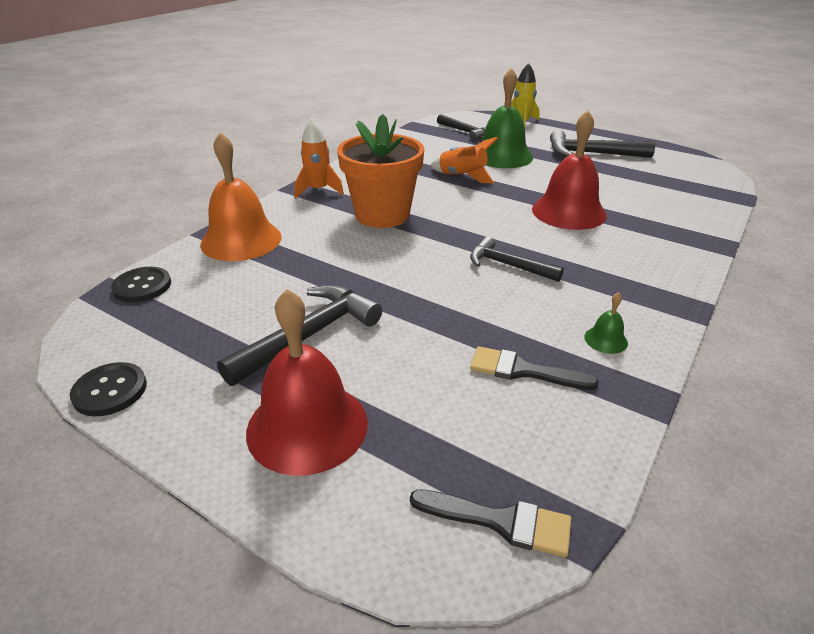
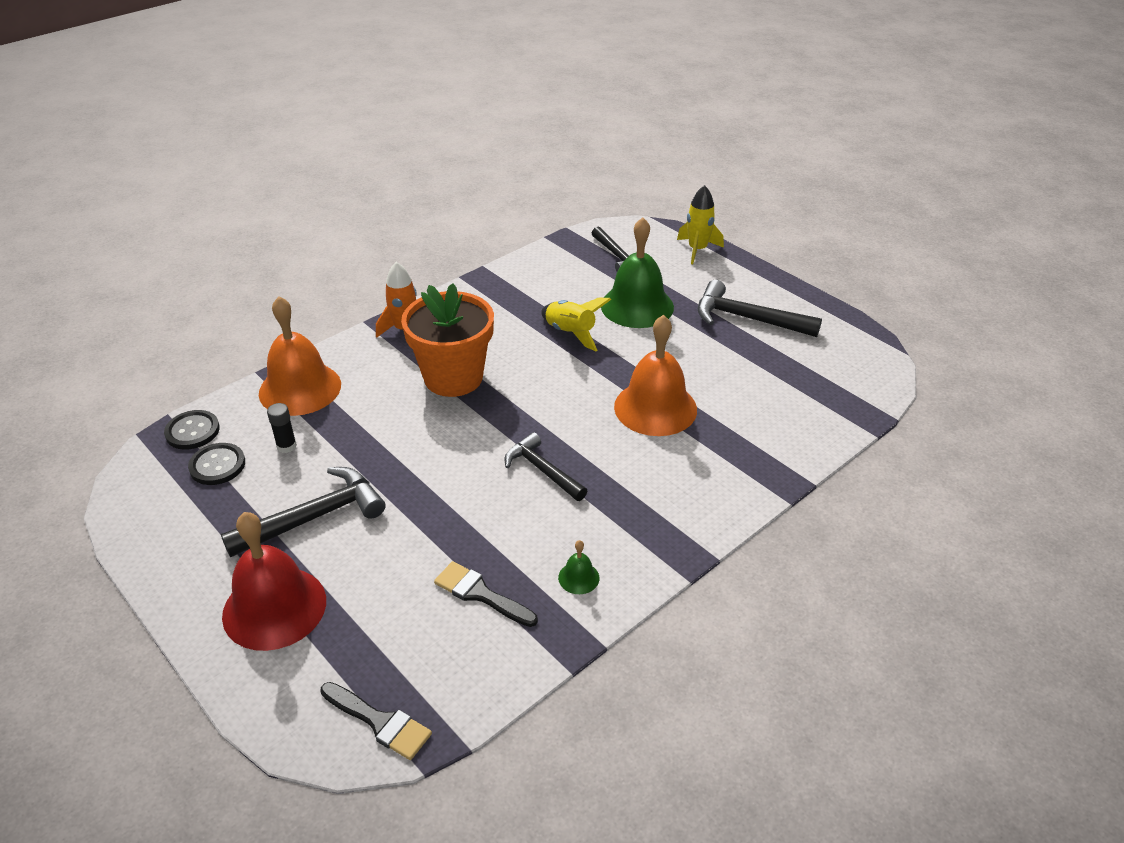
camera: 15 degrees right, 5 degrees up
black button [70,362,147,416] -> black button moved to [188,443,245,485]
orange rocket [430,137,498,183] -> yellow rocket [541,298,611,351]
red bell [532,110,607,230] -> orange bell [614,315,697,436]
none -> black glue stick [267,403,297,453]

